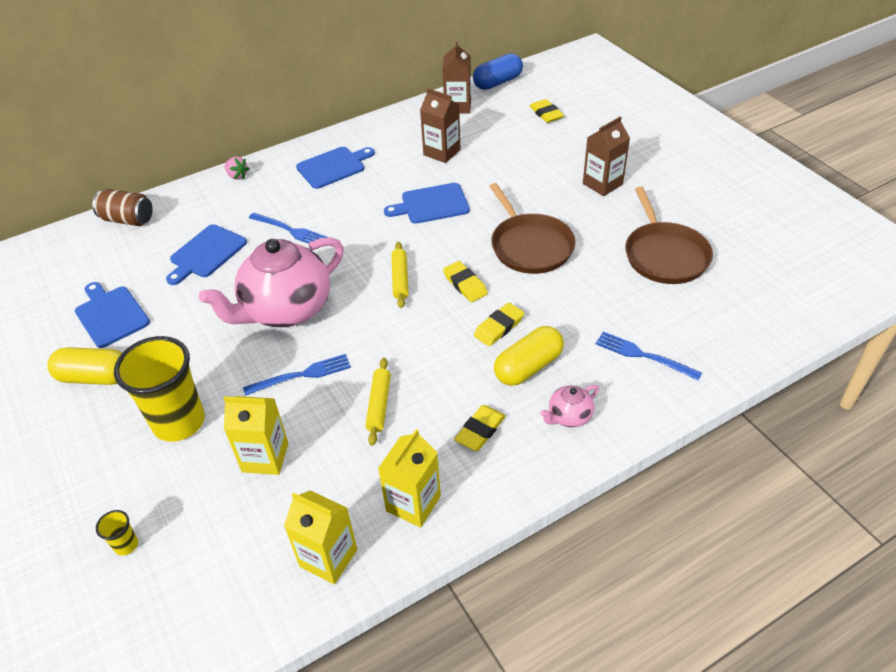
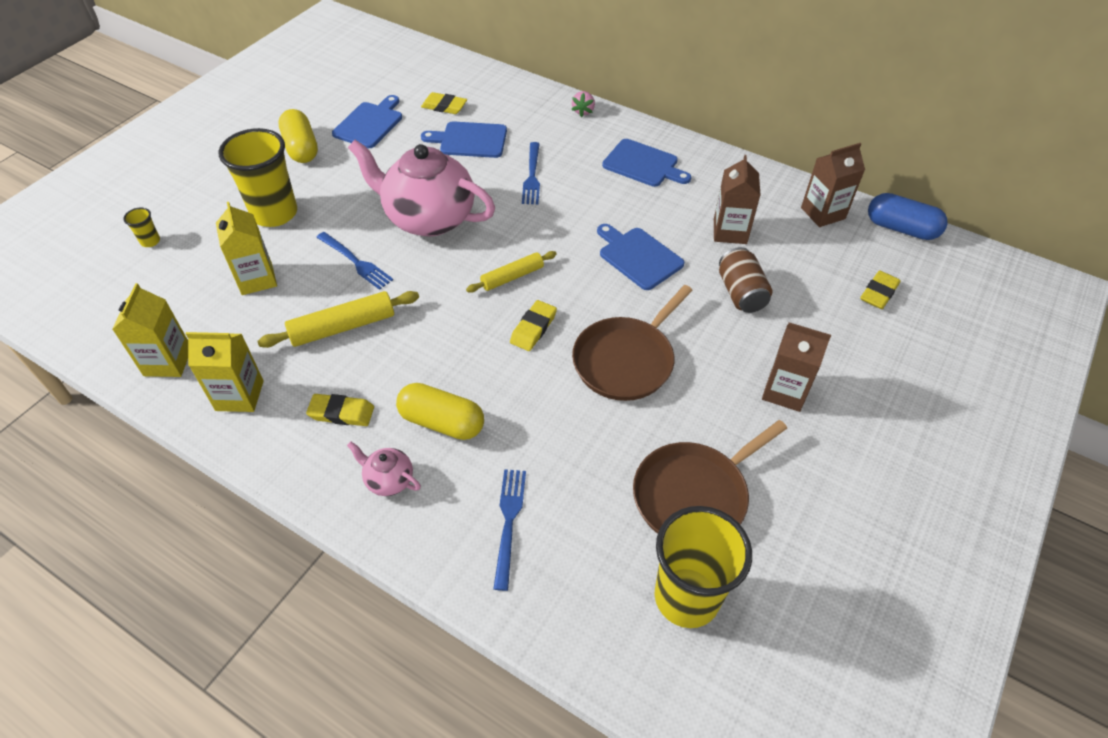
camera: 60 degrees right, 5 degrees up
brown can [92,189,153,226] -> brown can moved to [719,247,772,313]
yellow rolling pin [365,358,391,446] -> yellow rolling pin [257,291,419,348], size x1.51
yellow eraser [474,303,524,346] -> yellow eraser moved to [421,92,467,114]
none -> yellow cup [655,506,752,628]

